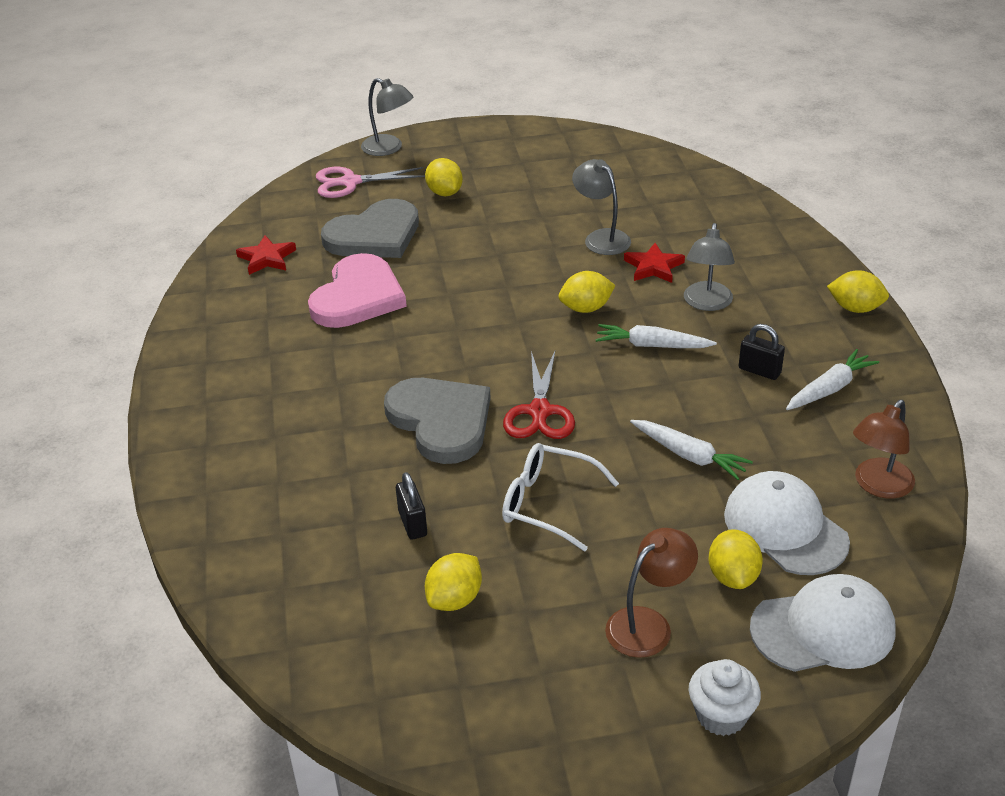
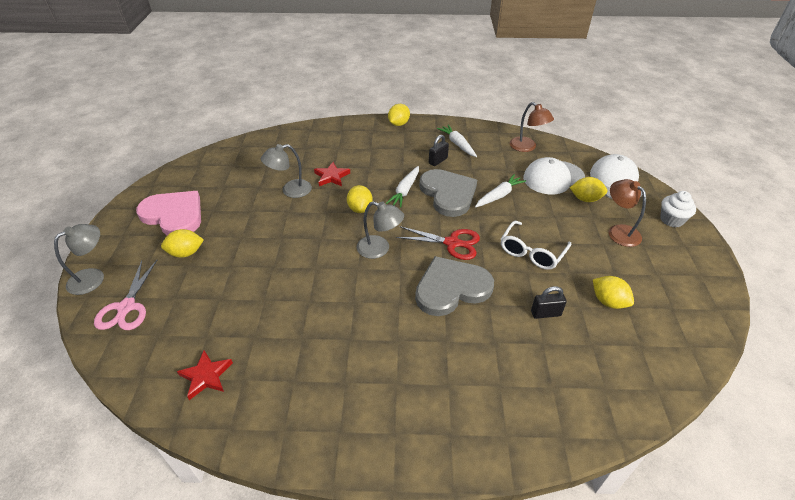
camera: 80 degrees left, 5 degrees up
pink heart [308,253,407,328] -> pink heart moved to [136,191,201,235]
grey heart [321,199,419,258] -> grey heart moved to [419,169,477,217]
grey lamp [684,223,735,311] -> grey lamp moved to [357,201,404,259]

